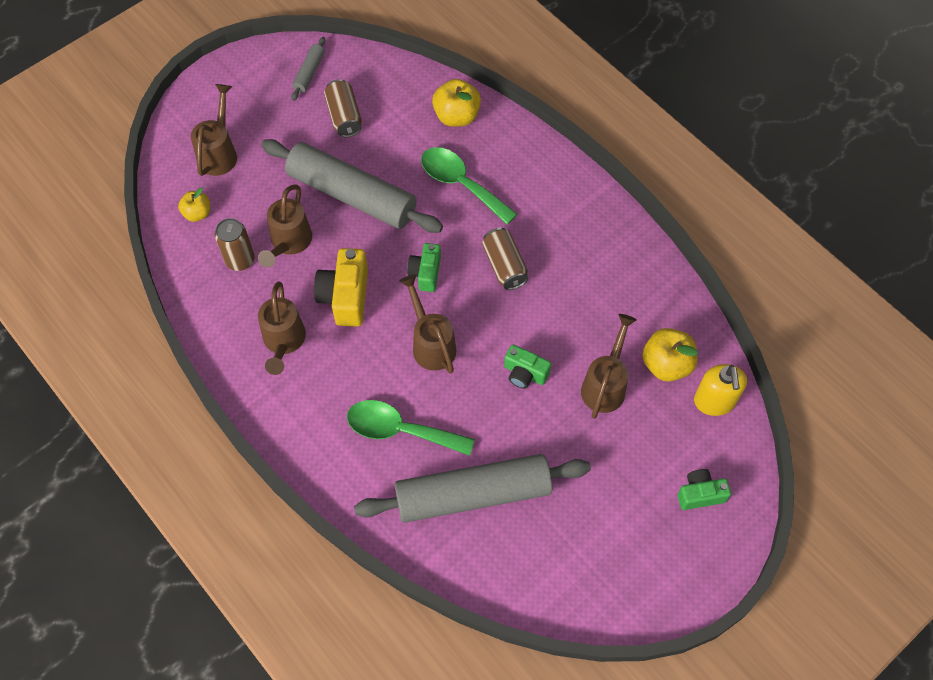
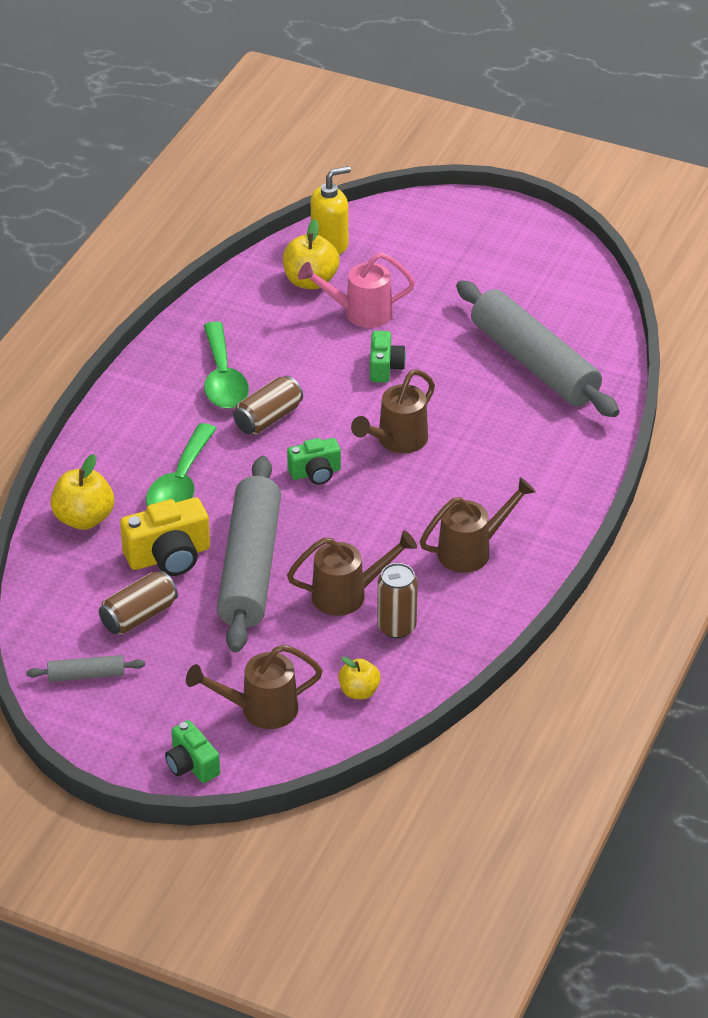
camera: 115 degrees left, 20 degrees down
yellow camera [314,248,368,327] -> yellow camera moved to [120,497,210,576]
green spoon [347,400,475,456] -> green spoon moved to [203,321,249,409]
brown watering can [581,314,636,419] -> pink watering can [298,252,415,328]
green camera [678,469,731,510] -> green camera moved to [165,720,220,783]

